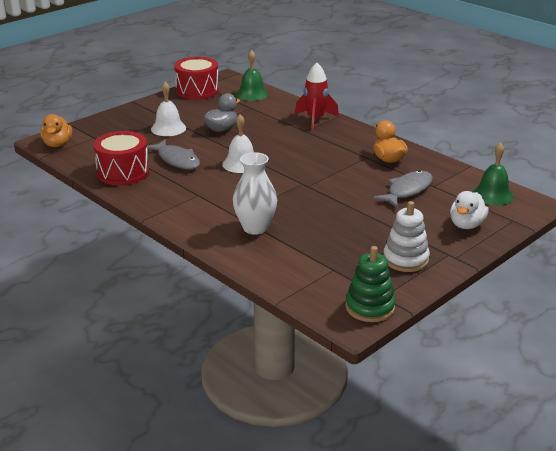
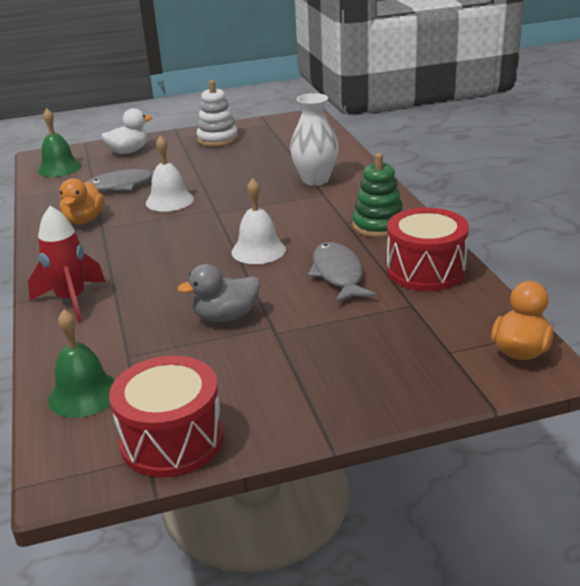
camera: 150 degrees left, 0 degrees up
white bell [151,82,186,136] -> white bell moved to [146,135,194,212]
green stacking toy [346,246,396,322] -> green stacking toy moved to [352,153,404,237]

